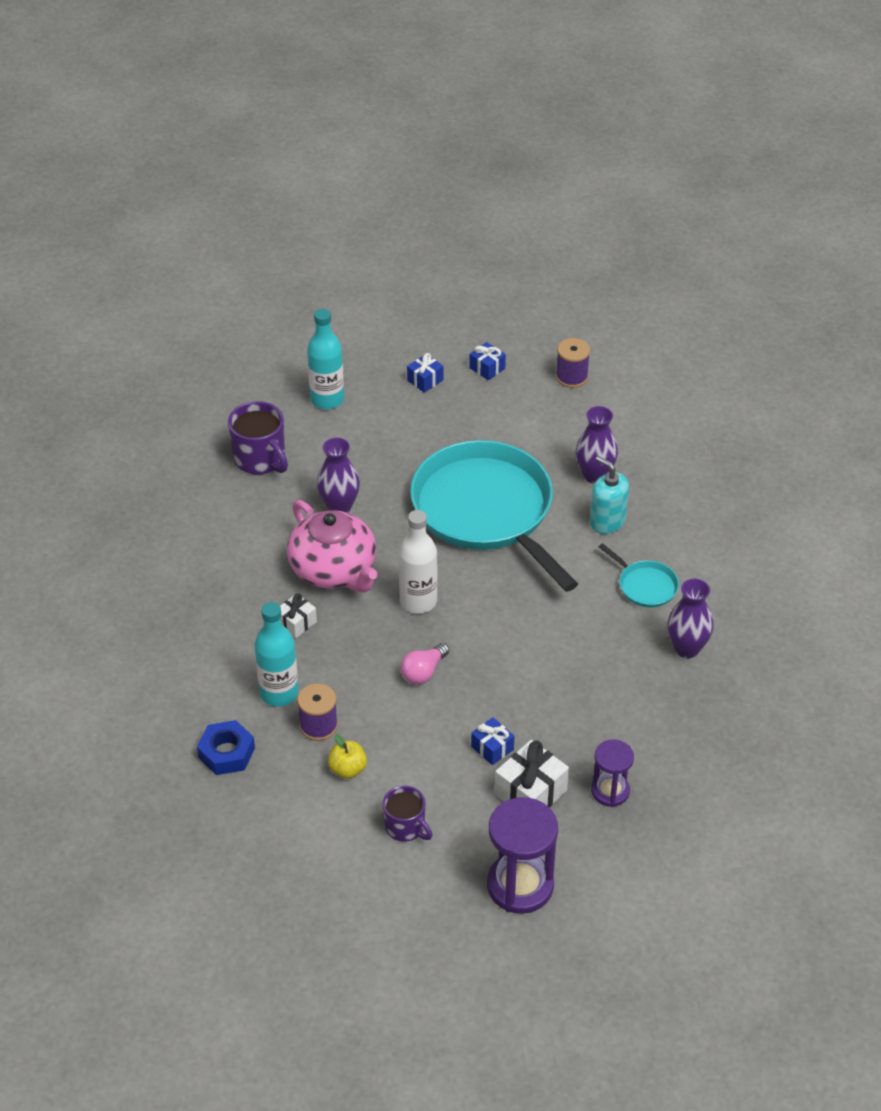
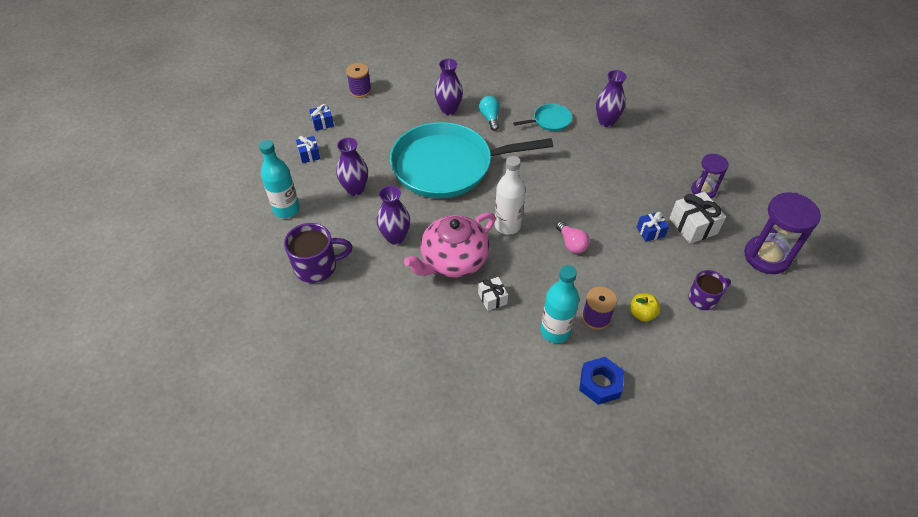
camera: 65 degrees left, 5 degrees up
pink teapot [287,500,378,592] -> pink teapot turned 150 degrees clockwise [404,212,496,278]
turquoise soap dispenser [590,456,629,534] -> turquoise light bulb [479,96,499,131]
none -> purple vase [336,138,368,196]

